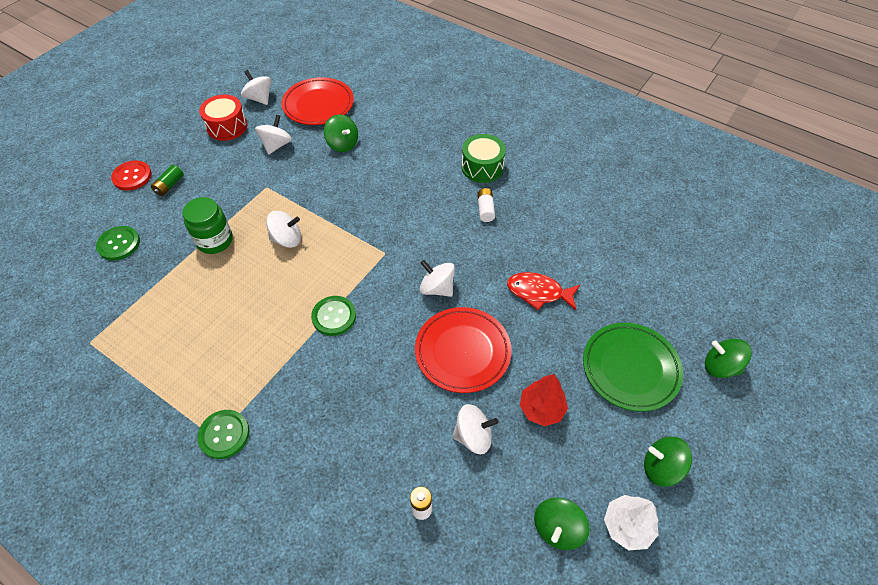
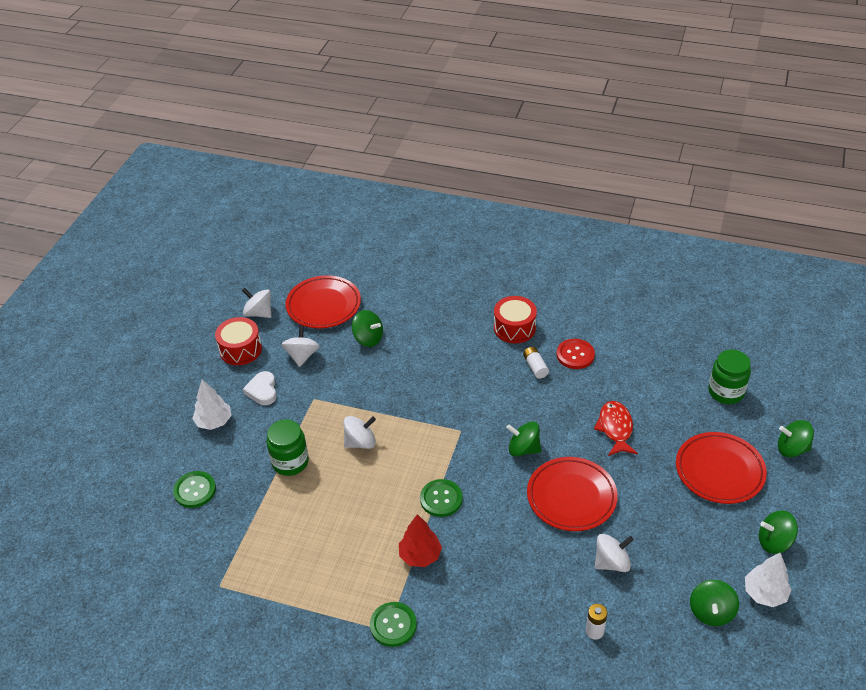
camera: 15 degrees left, 10 degrees down
red button [111,161,152,191] -> red button moved to [557,339,595,369]
green battery [151,165,184,196] -> white tree [192,380,232,430]
white spinning top [419,260,455,297] -> green spinning top [506,421,541,457]
green drum [462,134,506,183] -> red drum [494,296,537,343]
red fish [507,272,580,310] -> red fish turned 90 degrees clockwise [594,401,638,456]
red tree [520,374,568,426] -> red tree moved to [399,514,442,567]
green plate [583,323,683,412] -> red plate [676,432,767,504]
none -> white heart [243,371,277,405]
none -> green jar [708,350,751,404]

